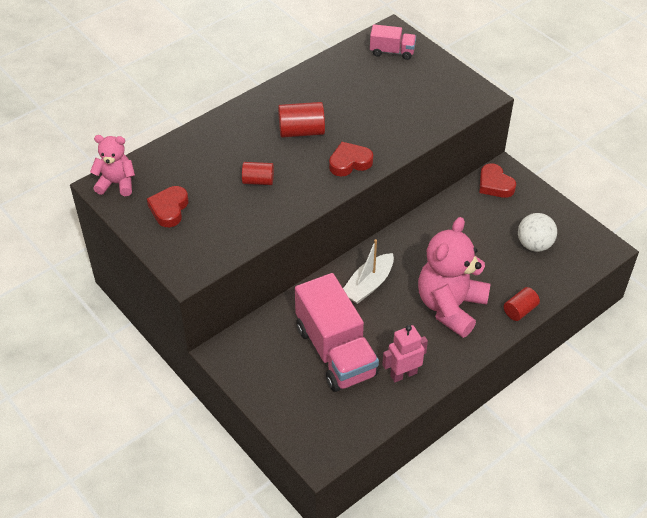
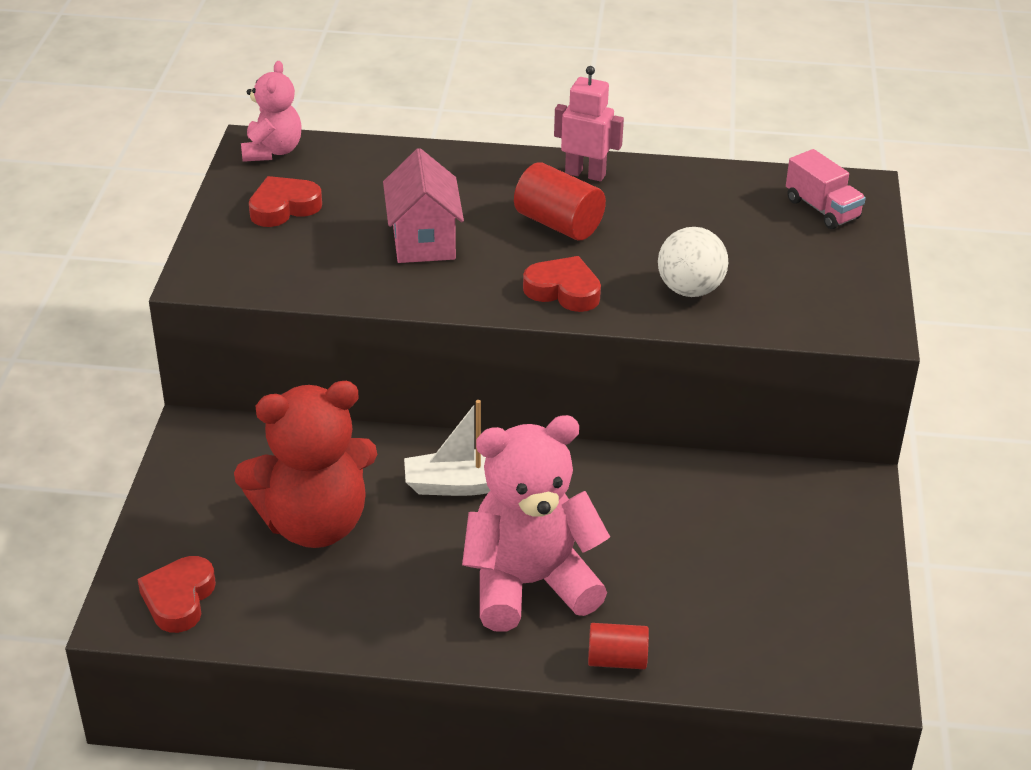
camera: 45 degrees right, 10 degrees down
pink teddy bear [90,135,135,196] -> pink teddy bear turned 45 degrees clockwise [241,61,302,162]
red cylinder [242,162,274,185] -> pink house [383,148,464,263]
pink truck [295,273,379,392] -> red teddy bear [234,381,377,548]
pink robot [382,325,428,382] -> pink robot moved to [554,66,624,181]
red heart [479,164,516,198] -> red heart moved to [137,556,216,633]
white ball [518,213,557,252] -> white ball moved to [658,227,728,297]

